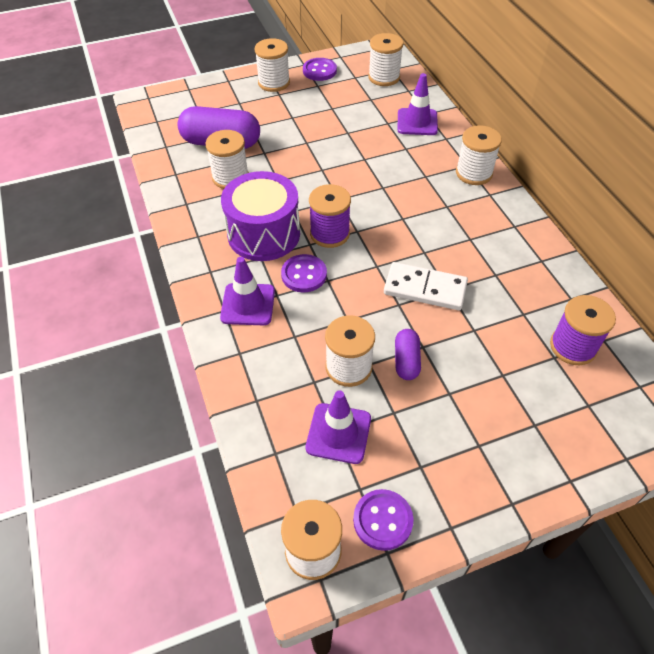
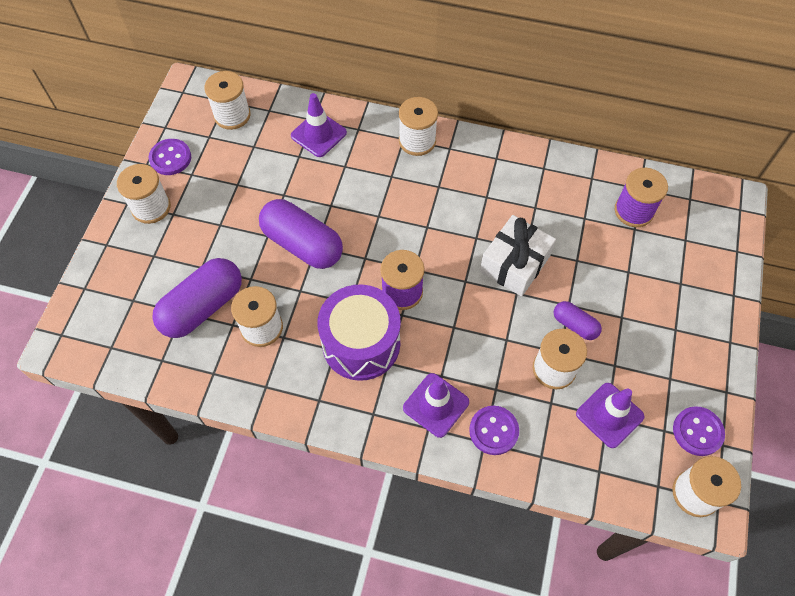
camera: 55 degrees left, 10 degrees up
purple button [281,254,327,292] -> purple button moved to [469,406,519,455]
white domino [384,262,468,310] -> white gift [480,215,556,296]
none -> purple capsule [259,199,343,269]

